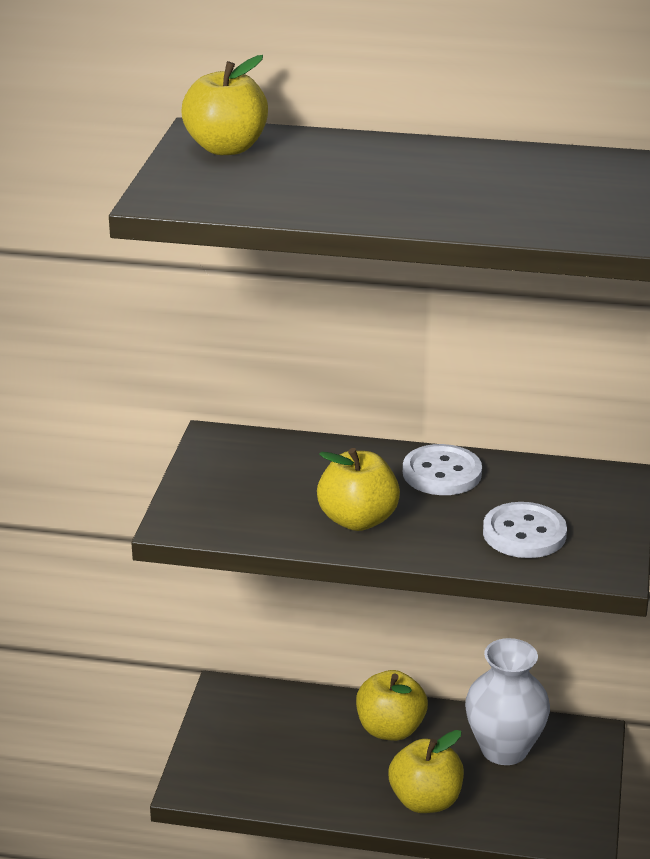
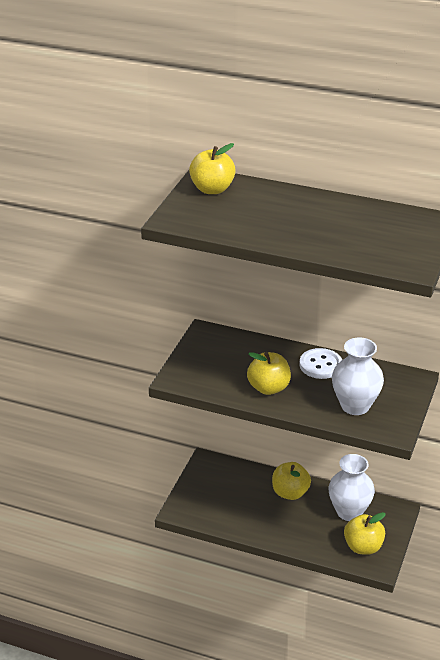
camera: 10 degrees right, 5 degrees up
yellow apple [388,730,464,813] -> yellow apple moved to [344,512,386,555]
white button [483,502,567,558] -> white vase [332,337,384,415]

